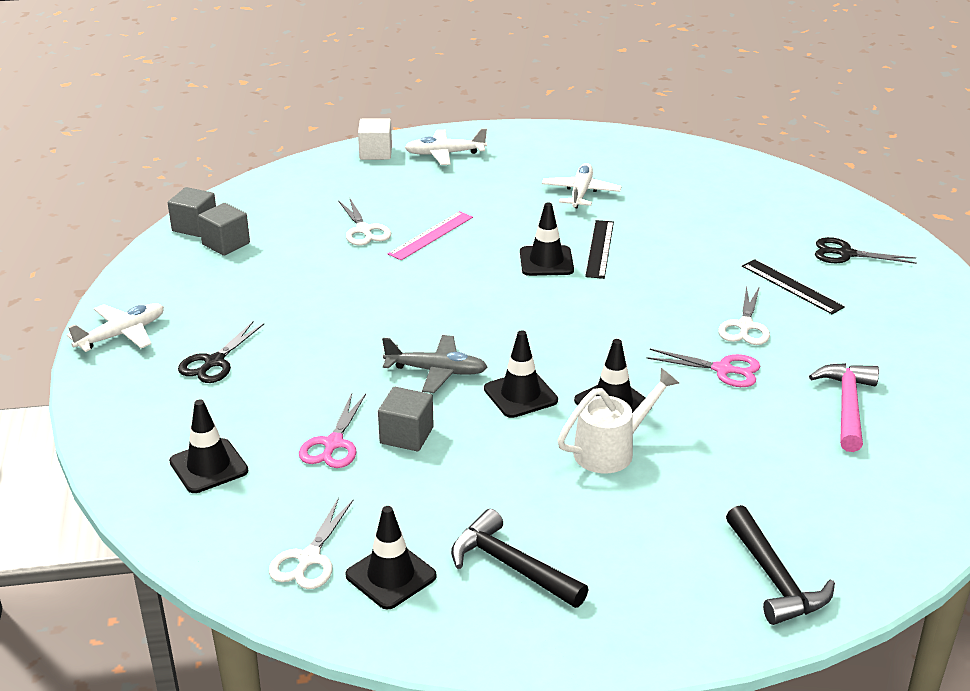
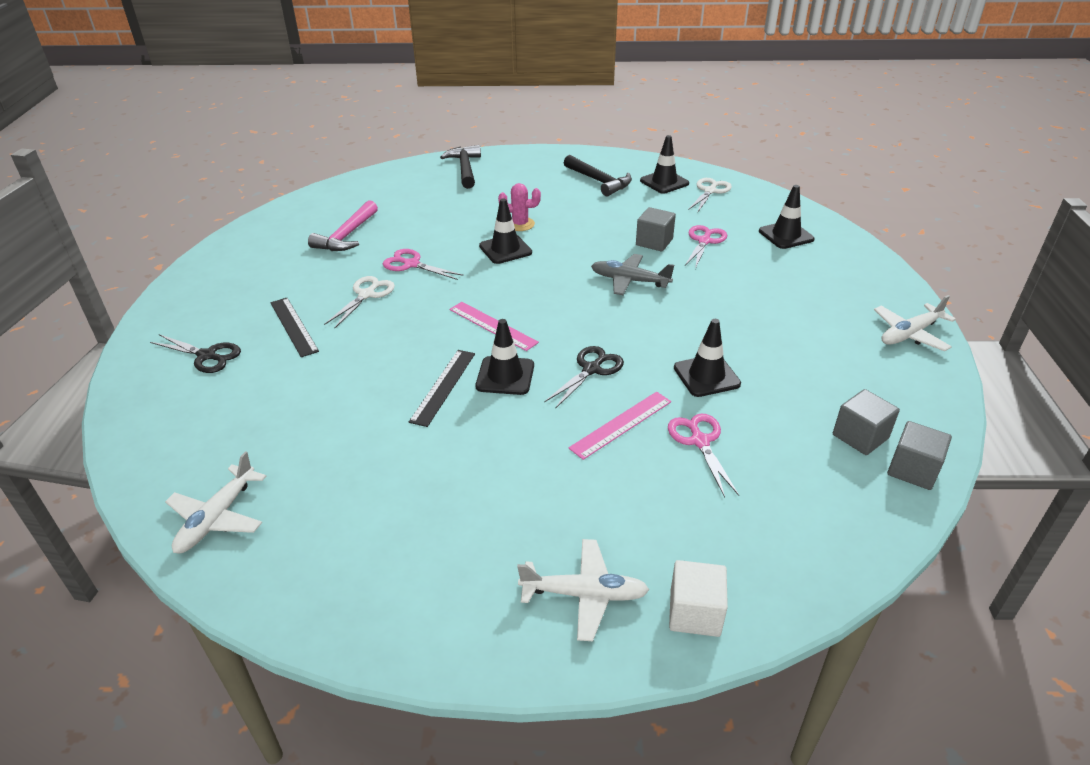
camera: 170 degrees left, 5 degrees up
black scissors [178,322,264,383] -> black scissors moved to [544,346,624,409]
white scissors [338,197,391,246] -> pink scissors [668,414,739,497]
black traffic cone [484,330,558,418] -> black traffic cone moved to [674,319,741,397]
white plane [542,163,621,209] -> white plane moved to [165,451,266,553]
white watering can [558,368,679,473] -> pink cactus [498,183,541,231]
none -> pink ruler [449,302,539,351]

